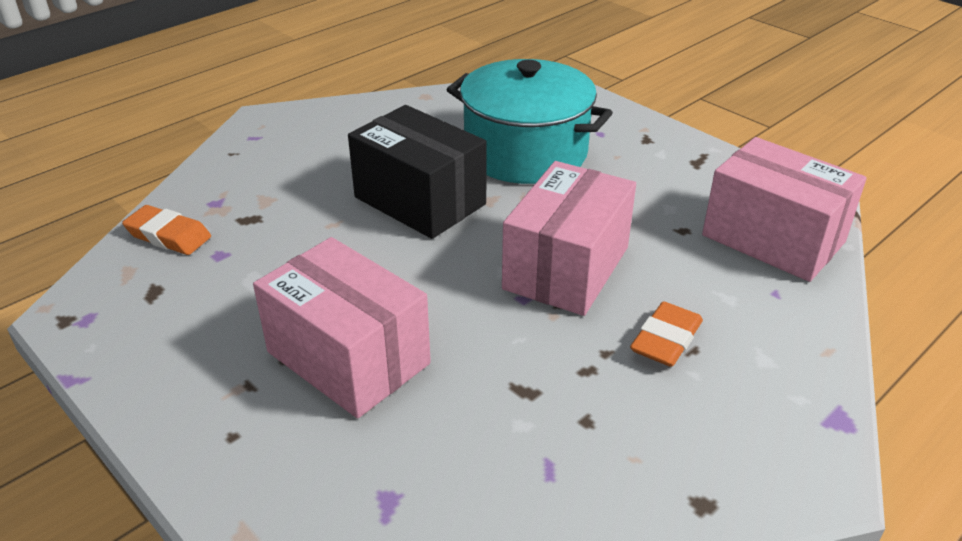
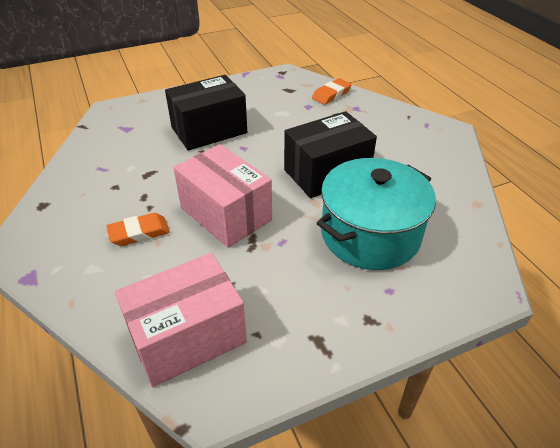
camera: 110 degrees right, 5 degrees up
pink box [253,237,431,418] -> black box [165,75,247,151]
orange eraser [630,302,703,367] -> orange eraser turned 75 degrees counterclockwise [106,213,170,246]

